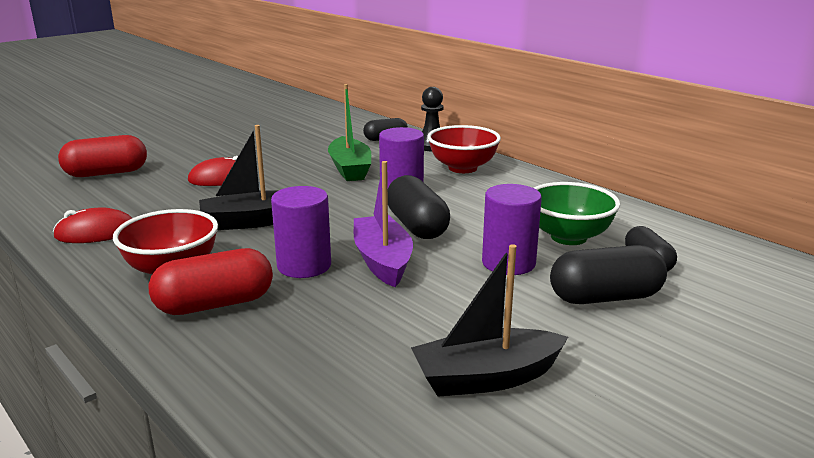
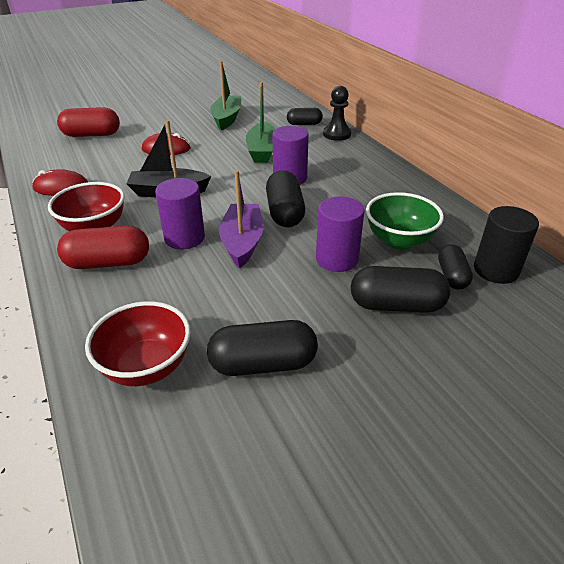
camera: 15 degrees right, 15 degrees up
black boat [411,244,568,397] -> black capsule [207,320,318,376]
red bowl [427,125,501,173] -> red bowl moved to [85,301,191,386]
none -> green boat [210,61,241,130]
none -> black cylinder [474,206,539,284]

